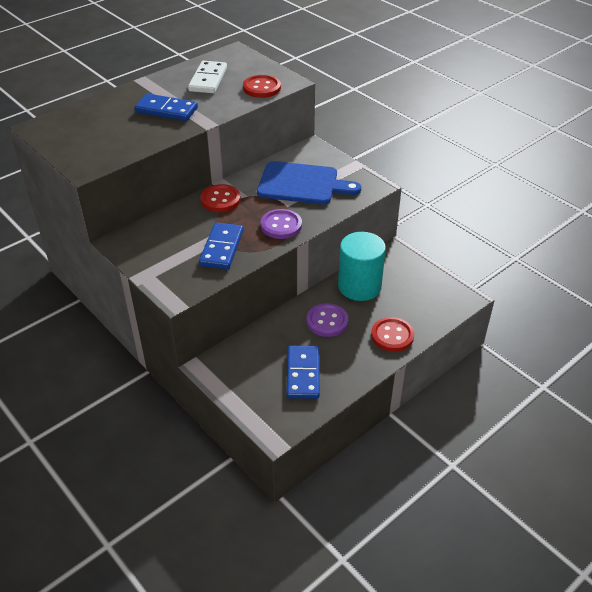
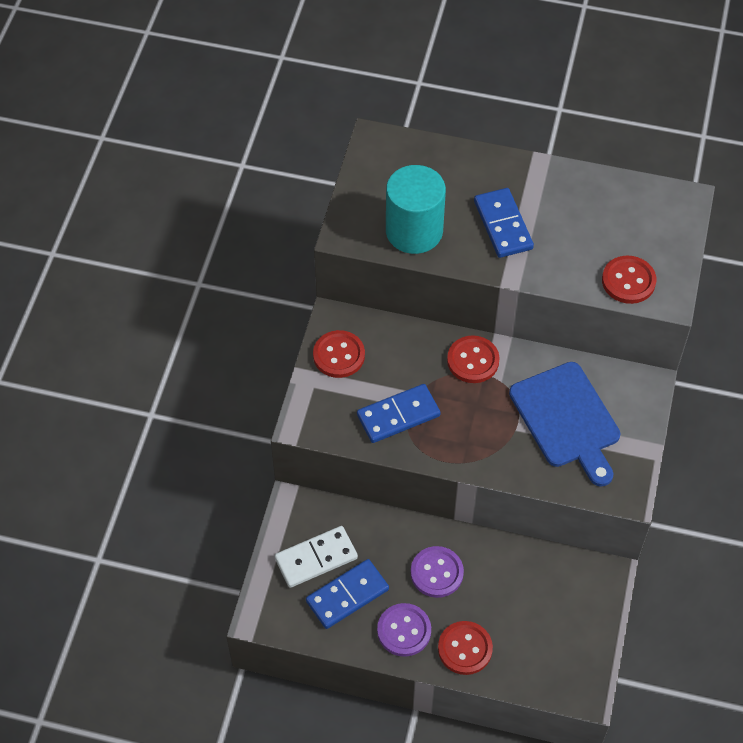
camera: 55 degrees right, 15 degrees up
white domino [188,61,227,93] -> white domino moved to [275,526,358,588]
purple button [261,209,302,239] -> purple button moved to [377,603,431,657]
turquoise cylinder [338,232,386,301] -> turquoise cylinder moved to [386,165,446,254]
none -> red button [313,330,365,378]

